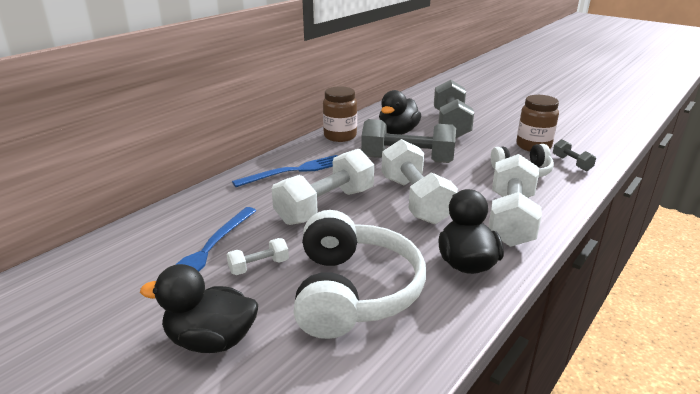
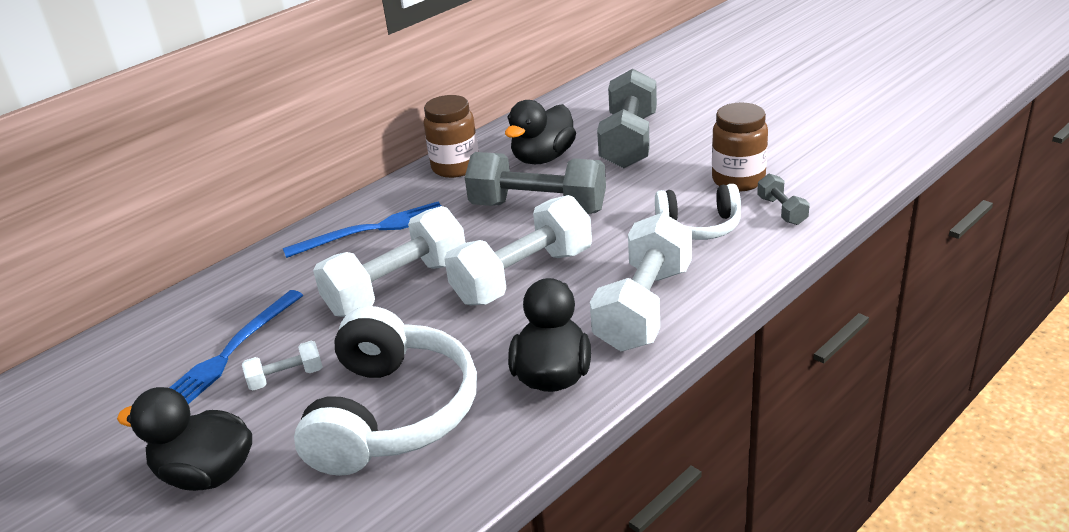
camera: 10 degrees right, 5 degrees up
white dumbbell [382,139,458,224] -> white dumbbell turned 60 degrees clockwise [444,195,592,305]

